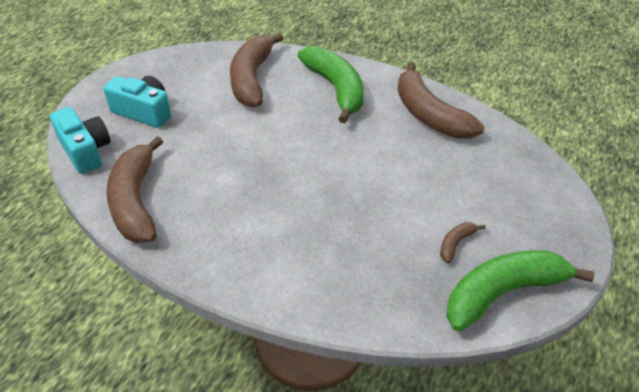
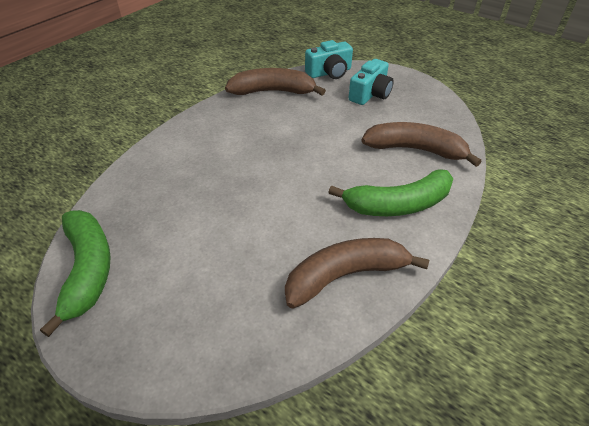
camera: 100 degrees right, 0 degrees up
brown banana [440,222,486,263] -> none

